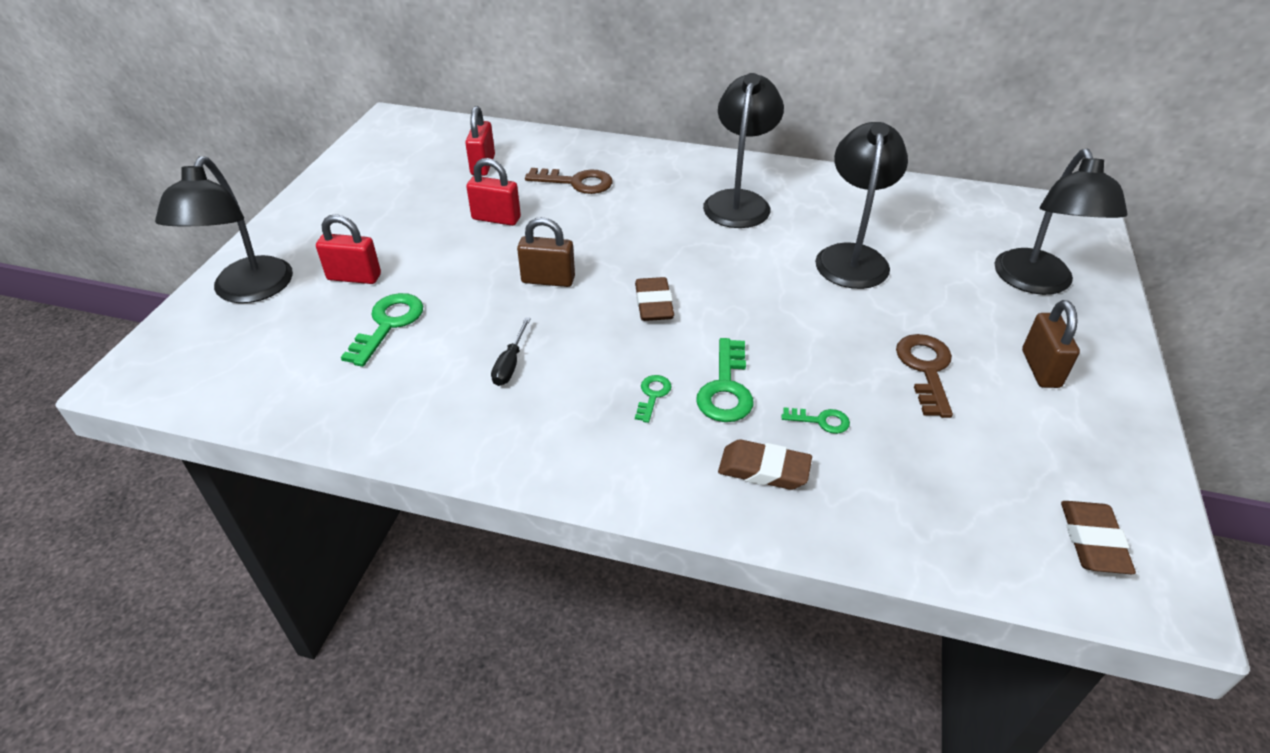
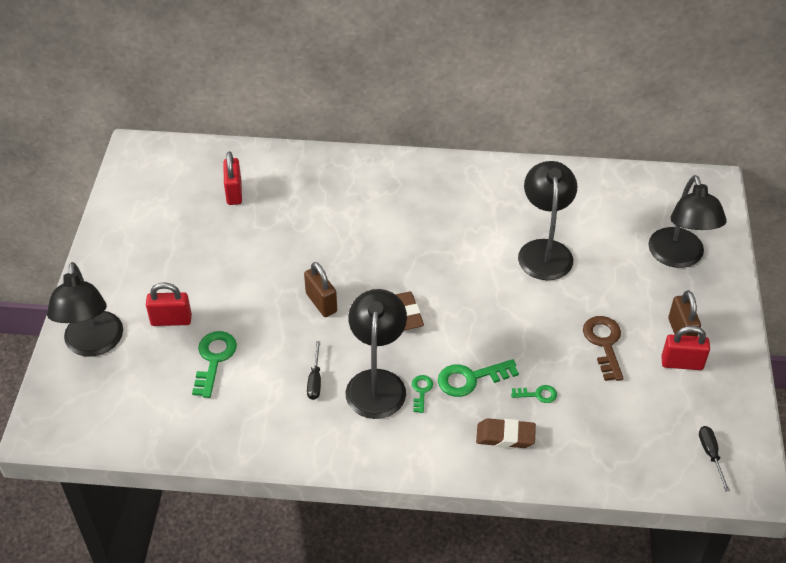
camera: 10 degrees left, 5 degrees up
red padlock [466,158,521,226] -> red padlock moved to [661,326,710,370]
brown padlock [517,217,575,287] -> brown padlock turned 60 degrees clockwise [304,262,337,317]
brown key [525,168,613,194] -> none
green key [696,338,754,422] -> green key turned 75 degrees clockwise [438,359,519,397]
black lamp [703,73,784,228] -> black lamp moved to [346,289,407,419]
brown eraser [1061,501,1136,574] -> black screwdriver [699,426,730,492]

